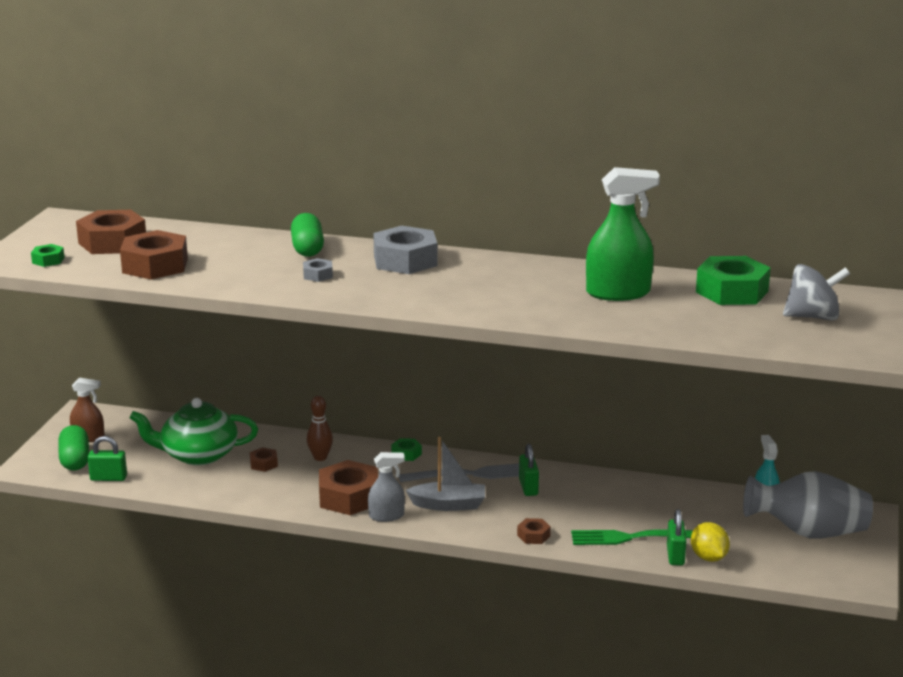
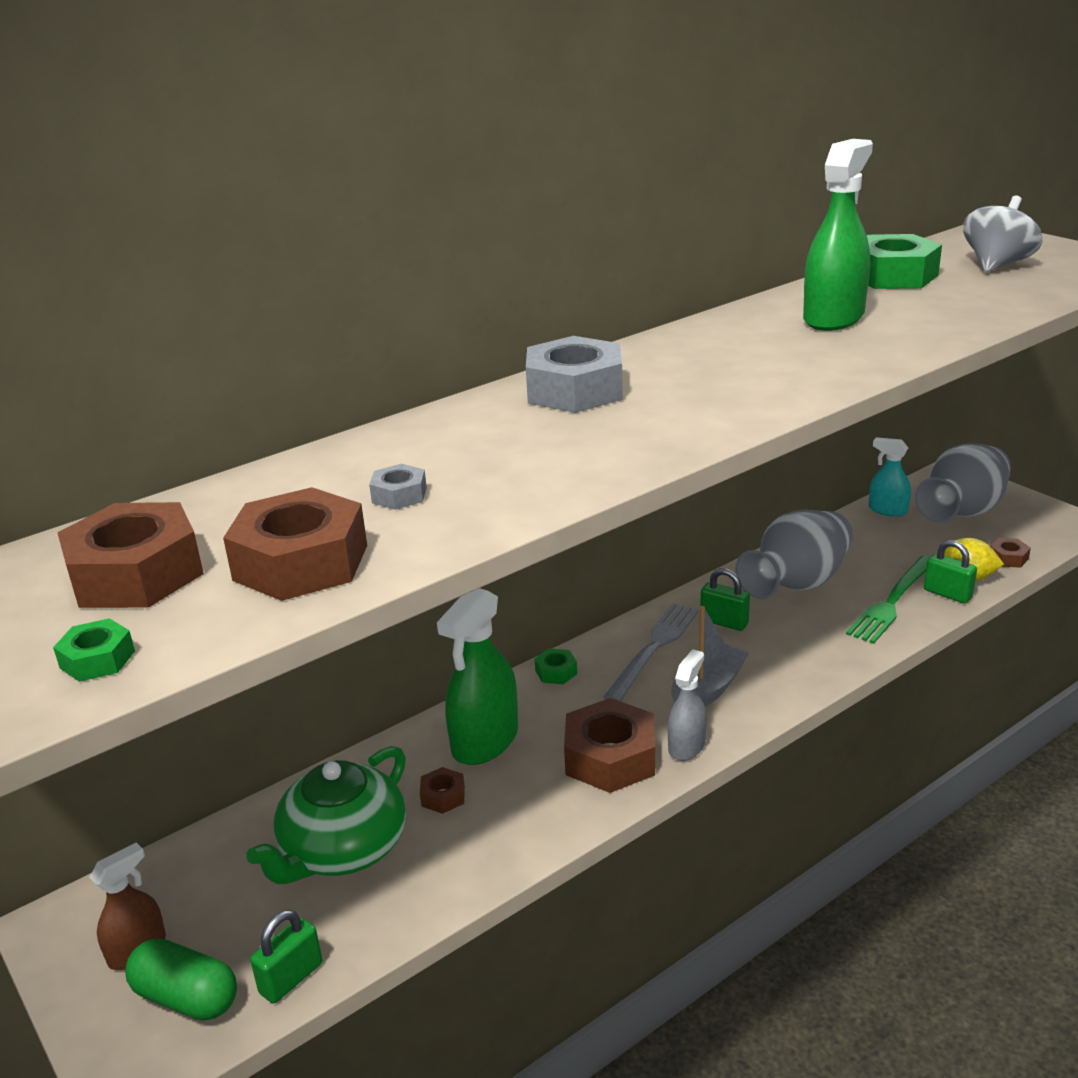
camera: 50 degrees left, 5 degrees up
green capsule [291,213,324,257] -> none
grey nut [303,258,333,282] -> grey nut moved to [369,464,427,510]
brown bowling pin [307,396,333,461] -> green spray bottle [437,588,518,765]
brown nut [517,518,551,544] -> brown nut moved to [990,538,1031,568]
none -> grey vase [735,510,853,599]

